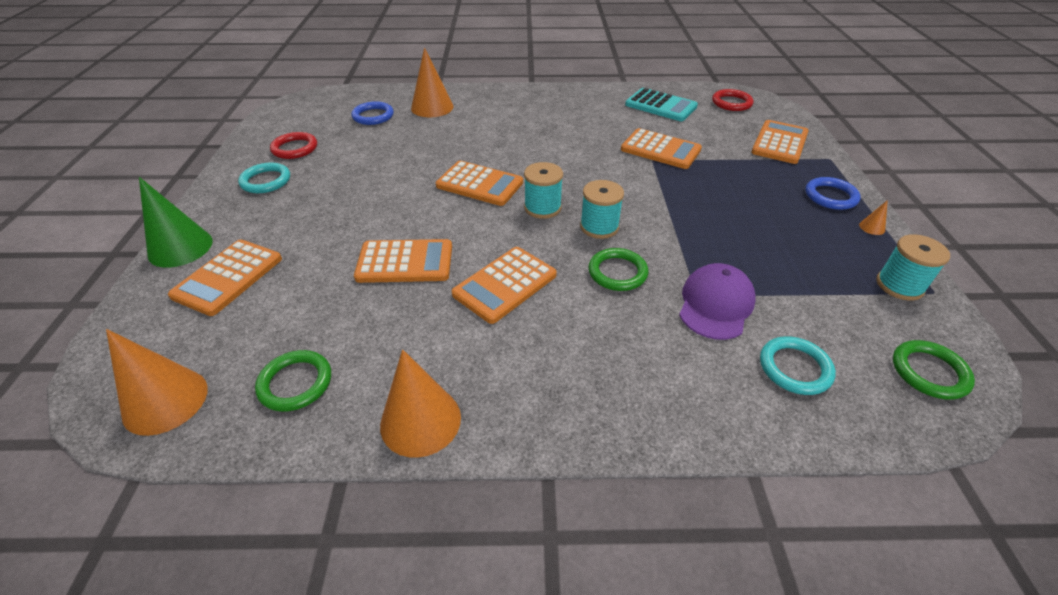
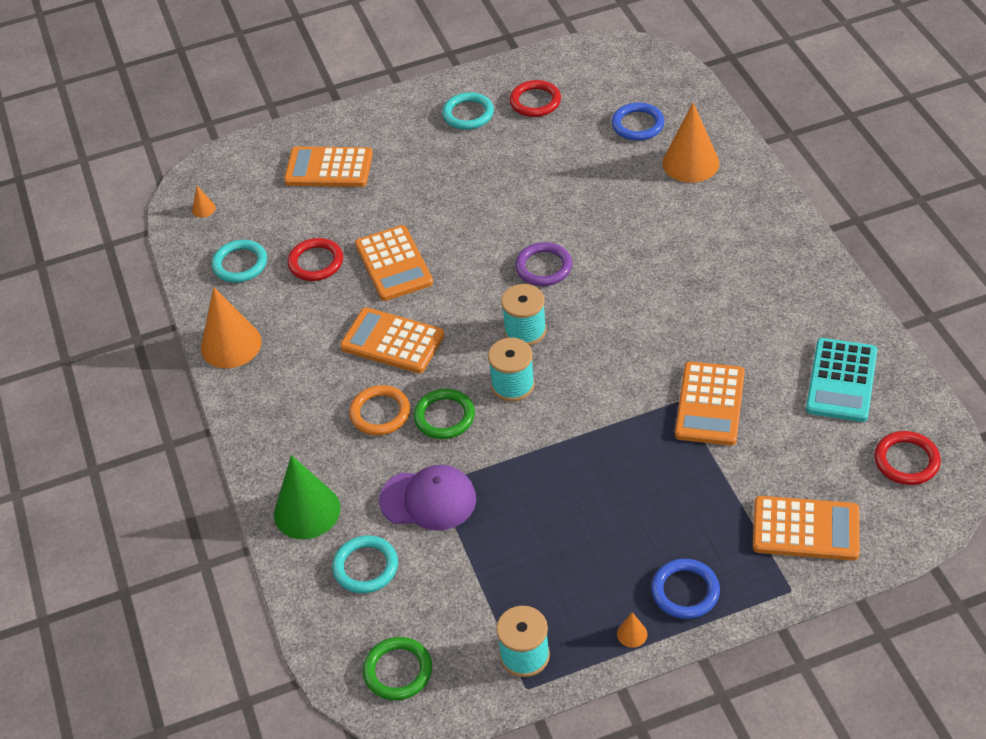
camera: 75 degrees right, 5 degrees up
orange cone [106,329,208,436] -> orange cone [192,186,216,218], size x0.42
green cone [139,177,213,268] -> green cone moved to [274,455,340,539]
green ring [255,350,331,412] -> turquoise ring [212,240,267,283]
orange calculator [436,161,523,206] -> purple ring [515,242,572,286]
none -> red ring [287,238,343,281]
none -> orange ring [349,385,410,435]

